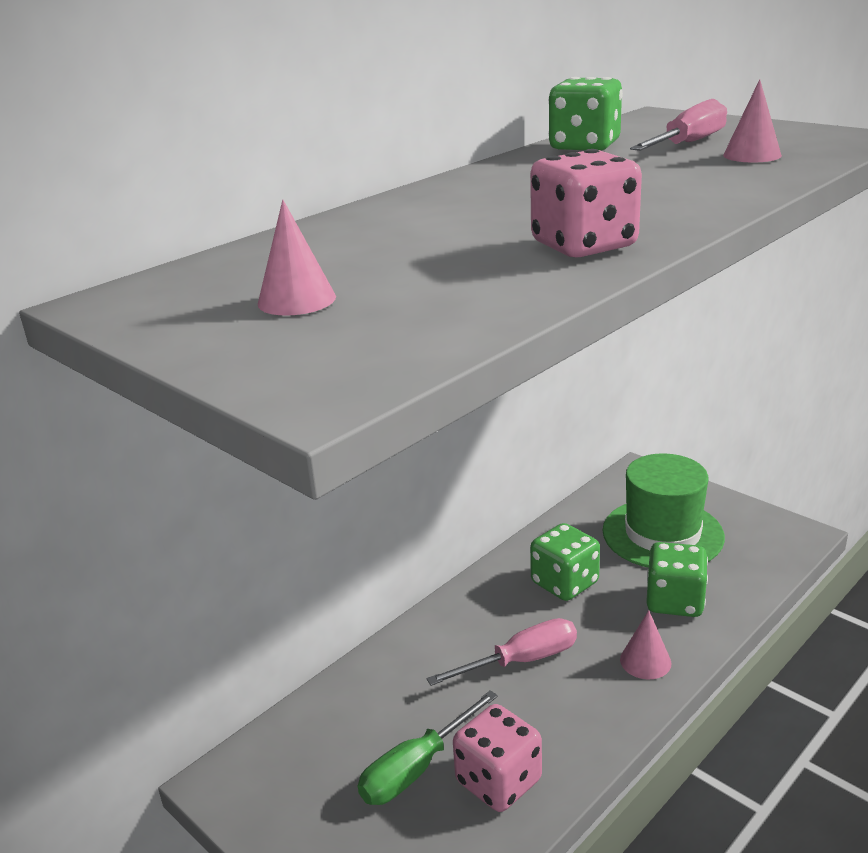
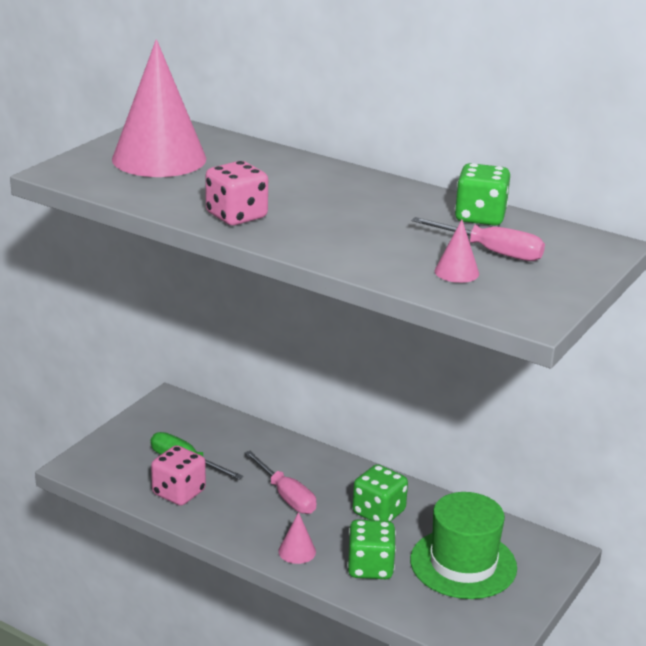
camera: 75 degrees right, 0 degrees up
pink cone [258,200,336,316] -> pink cone [112,39,206,177], size x2.47

